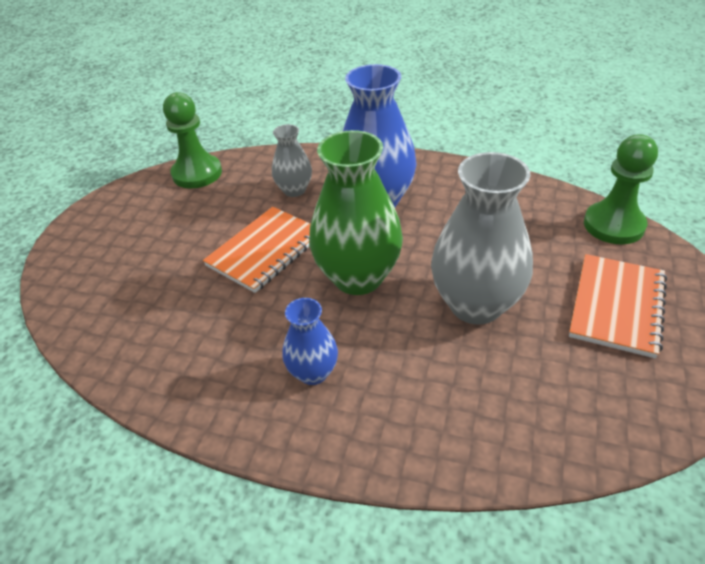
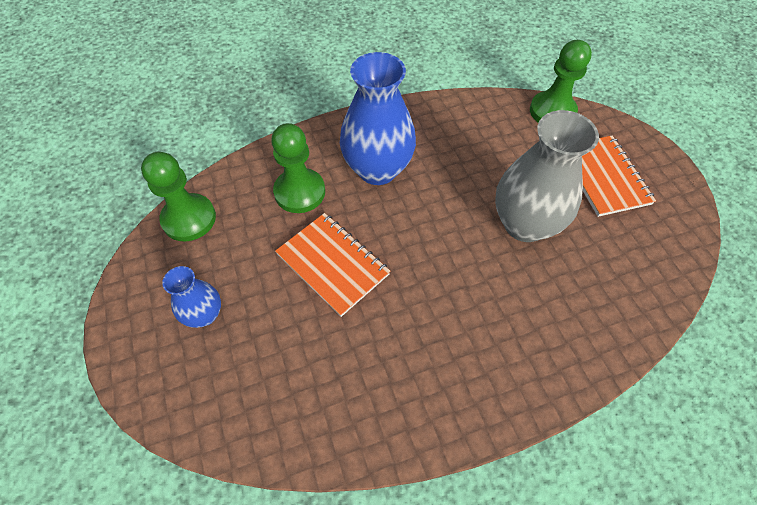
camera: 40 degrees left, 15 degrees up
orange notebook [203,207,310,293] -> orange notebook turned 45 degrees counterclockwise [275,213,391,317]
grey vase [272,124,312,197] -> green pawn [271,123,325,213]
blue vase [282,298,338,385] -> blue vase moved to [162,266,221,328]
green vase [309,130,403,295] -> none

